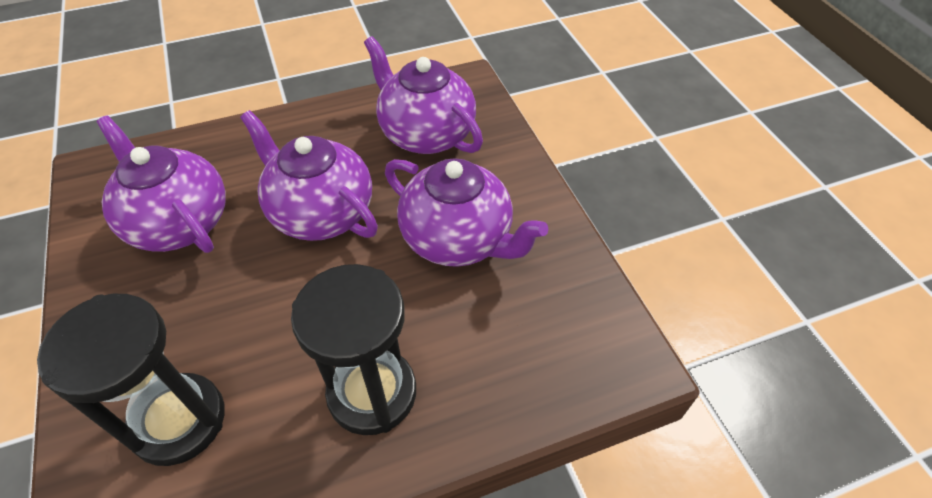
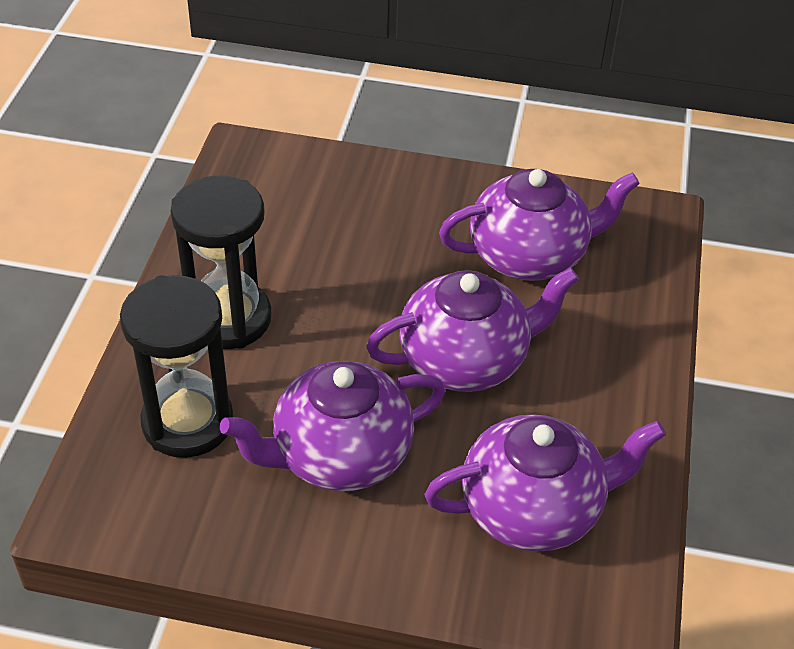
camera: 120 degrees right, 5 degrees down
black hourglass [37,294,225,466] -> black hourglass moved to [120,275,233,458]

